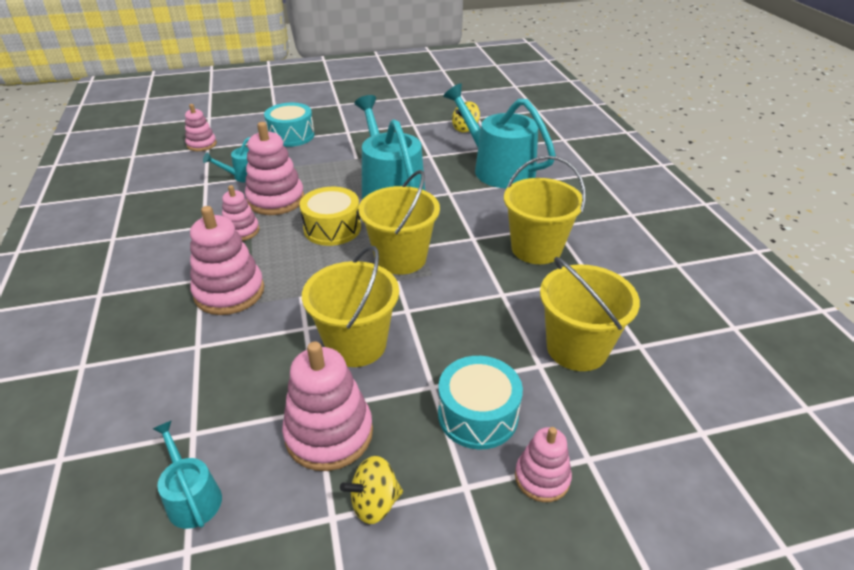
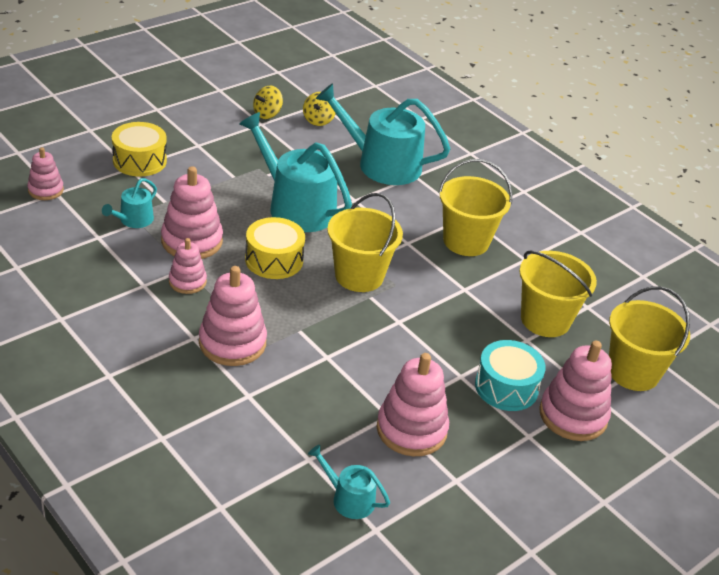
camera: 30 degrees left, 0 degrees up
turquoise drum [264,103,315,147] -> yellow drum [112,122,167,177]
yellow bucket [302,246,399,367] -> yellow bucket moved to [609,286,690,391]
yellow spinning top [340,456,403,524] -> yellow spinning top moved to [253,86,283,119]
pink stacking toy [515,427,572,502] -> pink stacking toy [539,341,612,441], size x1.70

